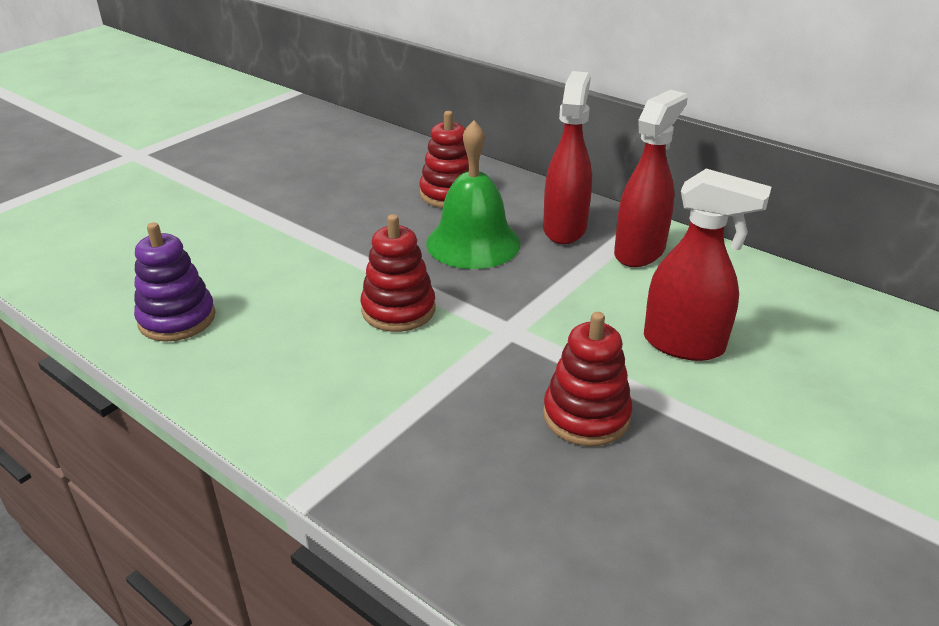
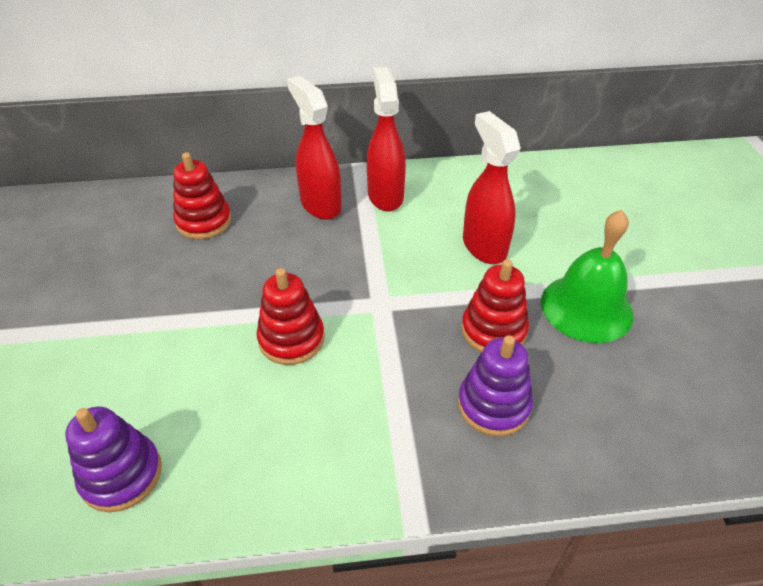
camera: 45 degrees left, 10 degrees up
green bell [426,120,521,269] -> green bell moved to [541,210,633,343]
red spray bottle [644,169,771,361] -> red spray bottle turned 90 degrees counterclockwise [463,111,521,264]
none -> purple stacking toy [458,335,533,436]

